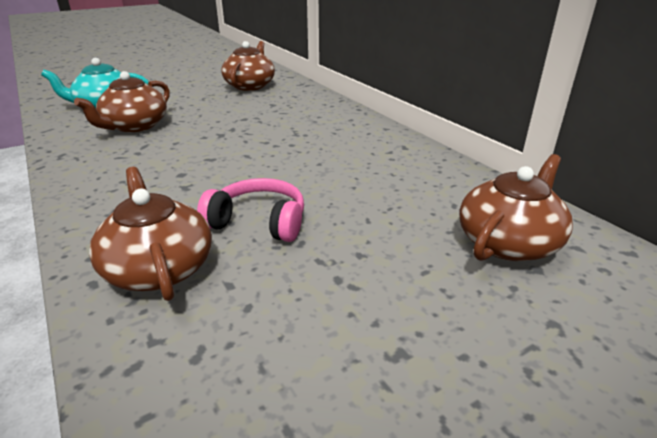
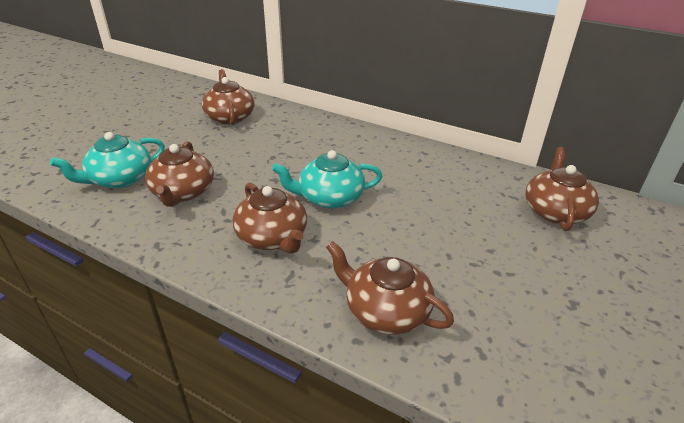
camera: 30 degrees left, 5 degrees up
pink headphones [197,178,304,242] -> none
none -> brown teapot [233,182,307,254]
none -> turquoise teapot [272,150,382,209]

